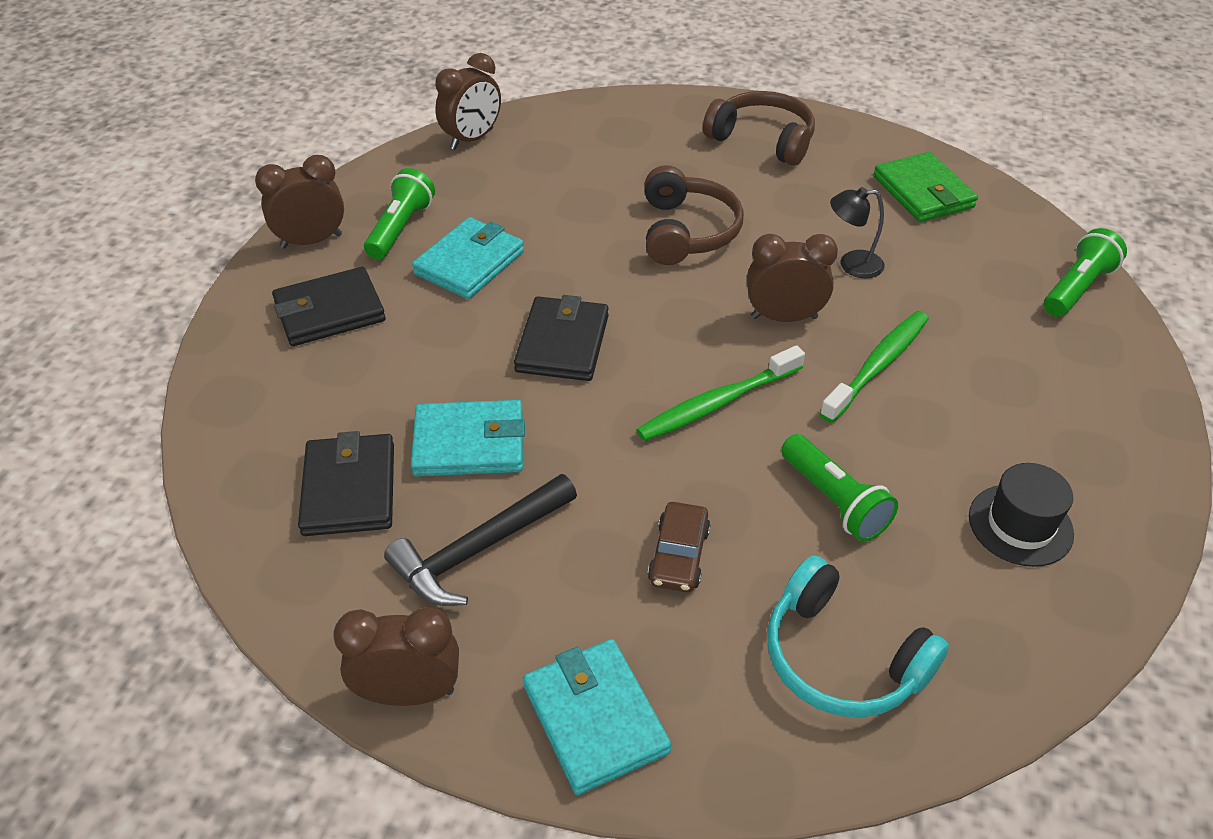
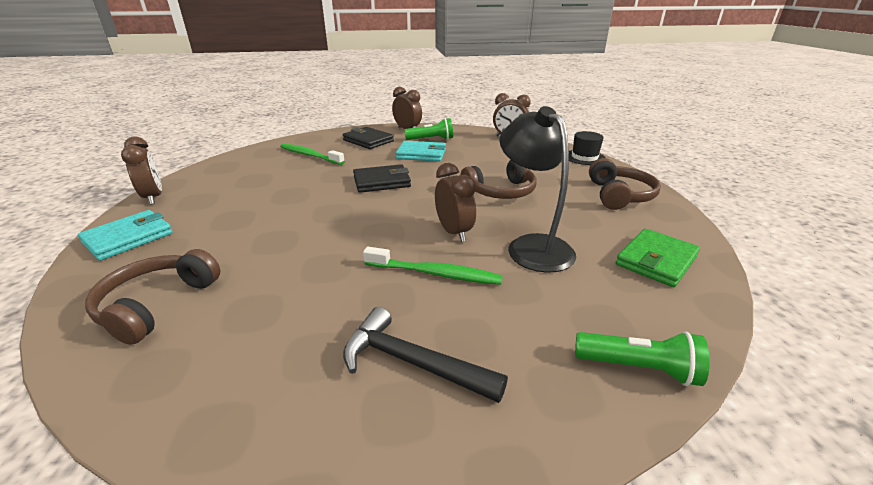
camera: 65 degrees right, 15 degrees down
black wallet [298,431,394,536] -> none
black hammer [384,474,577,606] -> black hammer moved to [343,307,508,403]
turquoise wallet [411,400,525,477] -> none
green toothbrush [636,345,805,441] -> green toothbrush moved to [280,144,345,165]
brown car [648,502,710,592] -> none
turquoise headphones [767,555,949,718] -> brown headphones [85,249,220,345]
green flashlight [781,434,898,542] -> none
black lamp [830,187,885,278] -> black lamp [499,106,576,273], size x1.99
black hat [969,463,1074,567] -> black hat moved to [569,131,606,165]

